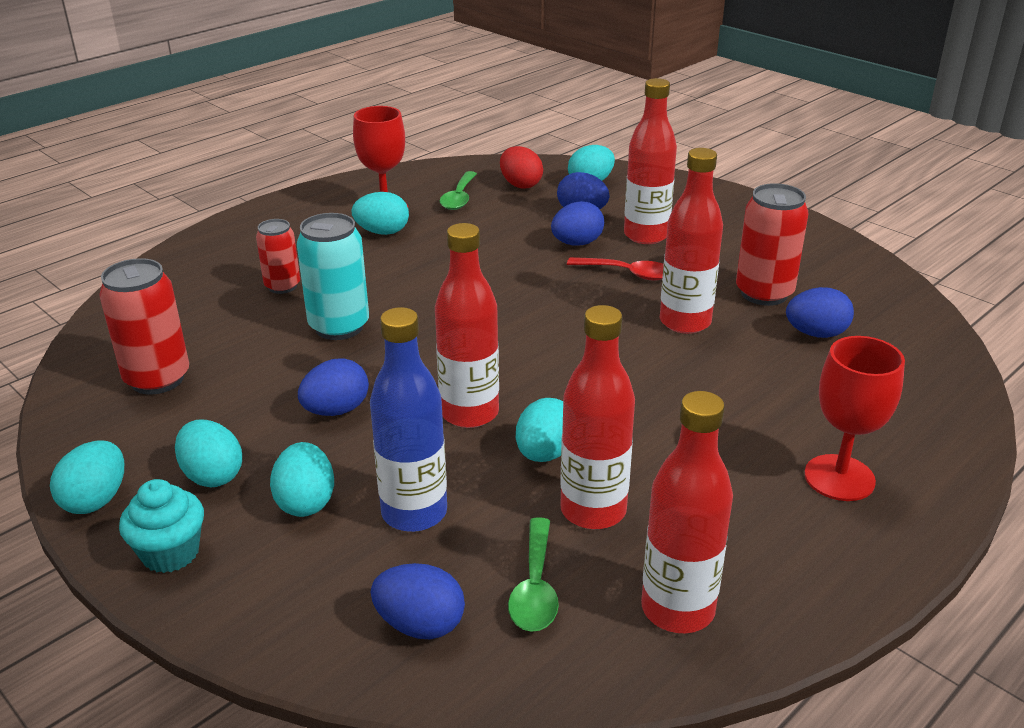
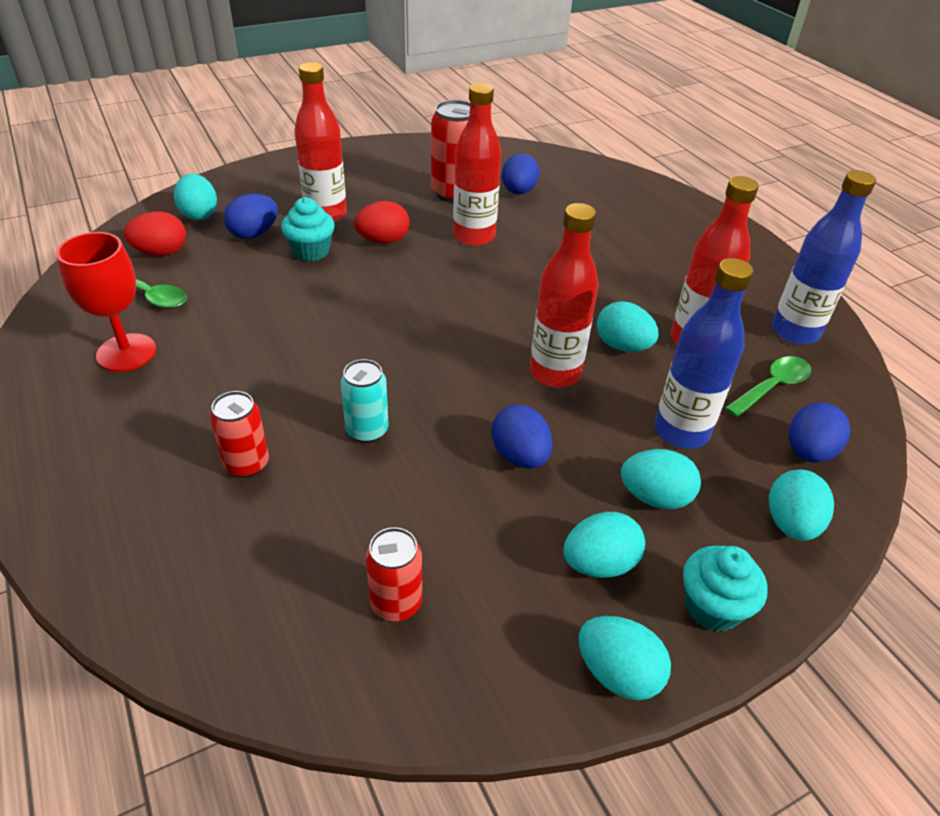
camera: 75 degrees left, 10 degrees up
red can [99,258,189,395] -> red can [366,527,422,622], size x0.63
turquoise can [297,213,369,340] -> turquoise can [341,359,389,443], size x0.63
turquoise egg [351,192,409,235] -> turquoise egg moved to [769,469,834,541]
green spoon [508,517,559,632] -> green spoon turned 60 degrees counterclockwise [725,356,811,418]
blue egg [551,201,604,245] -> turquoise cupcake [281,197,335,261]
red spoon [567,257,664,281] -> red egg [354,201,410,244]
red bottle [641,391,733,633] -> blue bottle [772,170,876,344]
red goblet [804,336,905,501] -> none

